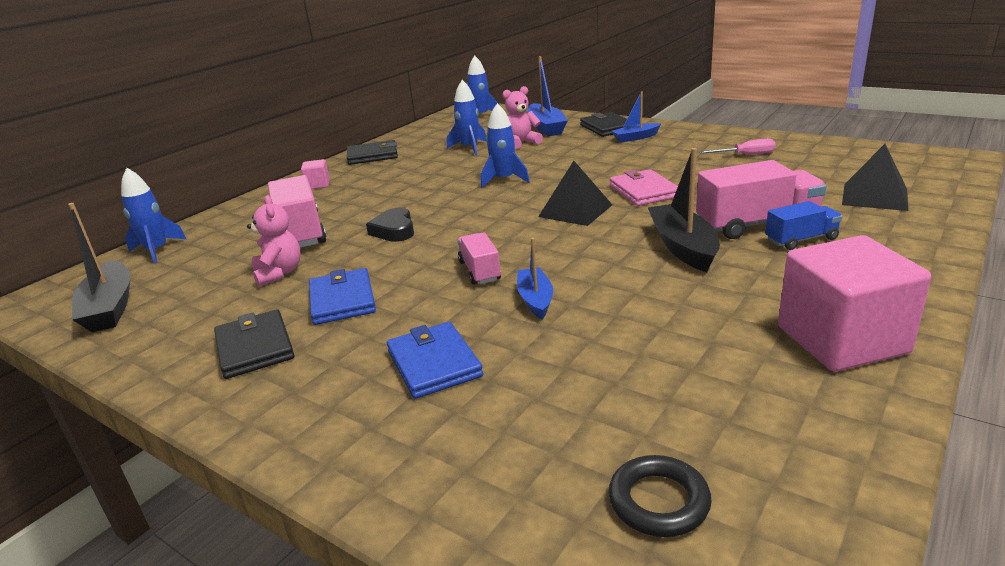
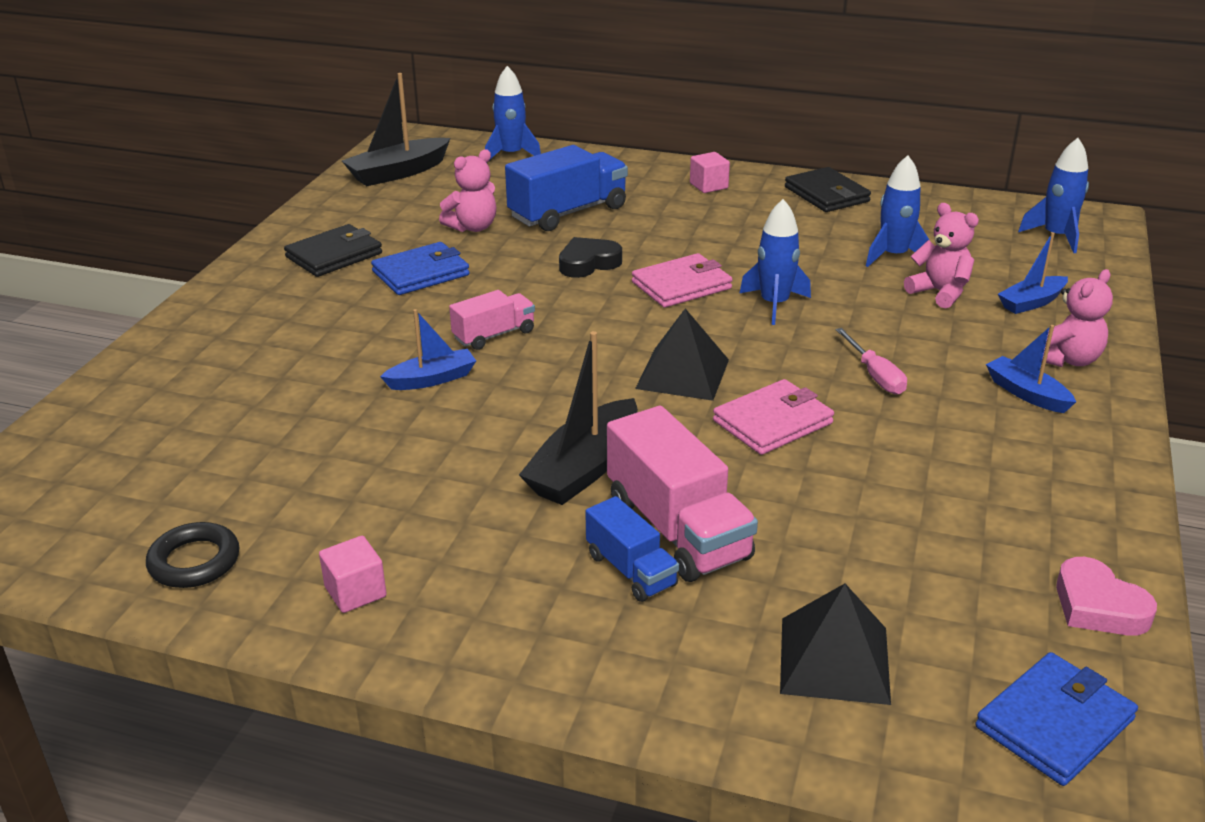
camera: 70 degrees right, 5 degrees up
pink truck [268,175,326,248] -> blue truck [505,145,628,231]
blue wallet [387,322,483,399] -> blue wallet moved to [975,652,1138,786]
blue boat [527,56,568,136] -> blue boat [998,232,1068,314], size x0.62
black wallet [580,112,627,137] -> pink teddy bear [1042,269,1113,367]
black ring [608,455,712,537] -> black ring moved to [146,522,239,588]
black boat [648,148,720,272] -> black boat turned 150 degrees clockwise [519,331,638,505]
pink screwdriver [699,138,776,154] -> pink screwdriver moved to [835,328,907,395]
pink cube [778,235,931,372] -> pink cube [319,536,387,613], size x0.44
none -> pink wallet [632,253,733,308]
none -> pink heart [1056,557,1157,636]

